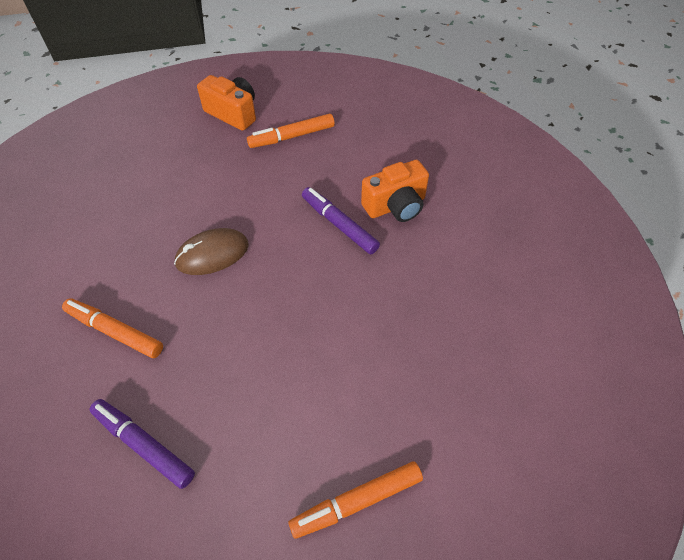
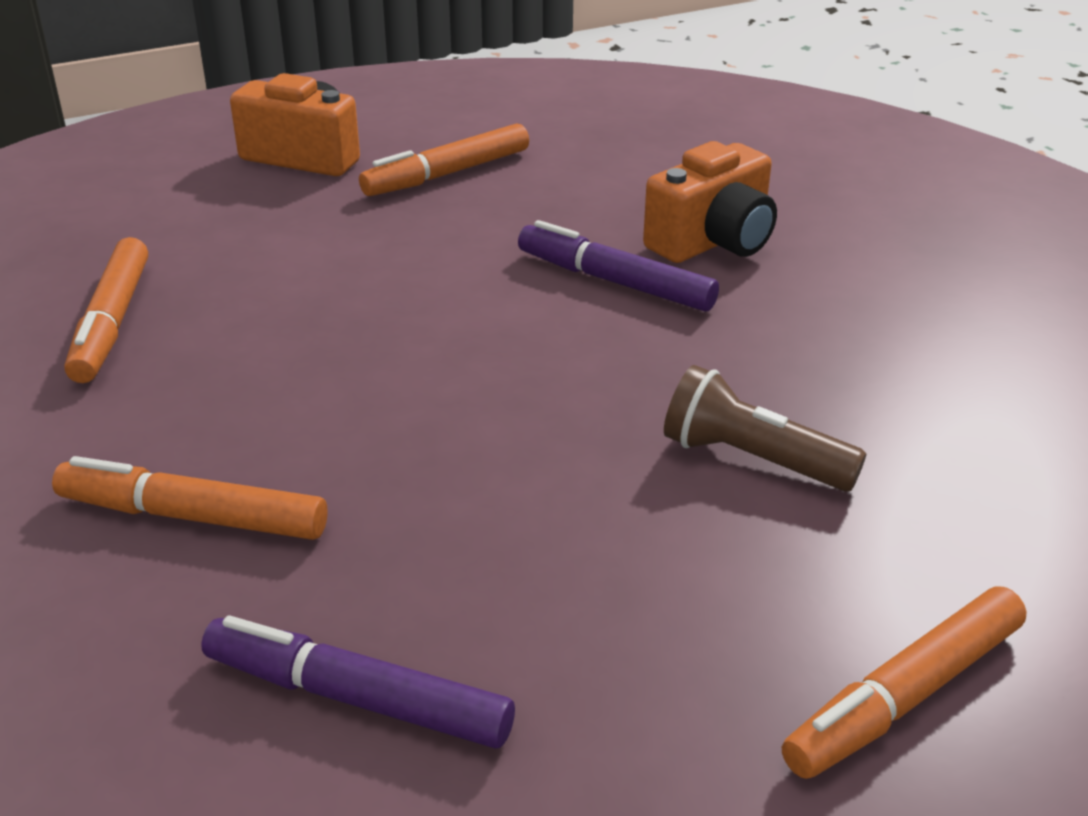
camera: 15 degrees left, 20 degrees down
brown mouse [174,228,249,275] -> none
none -> orange marker [65,237,148,383]
none -> brown flashlight [664,365,866,491]

